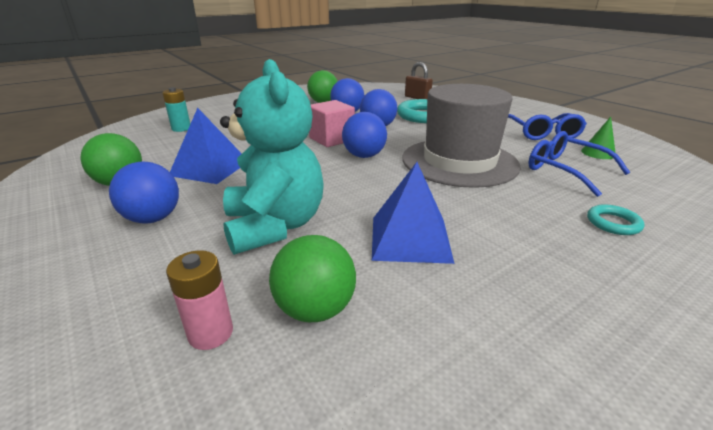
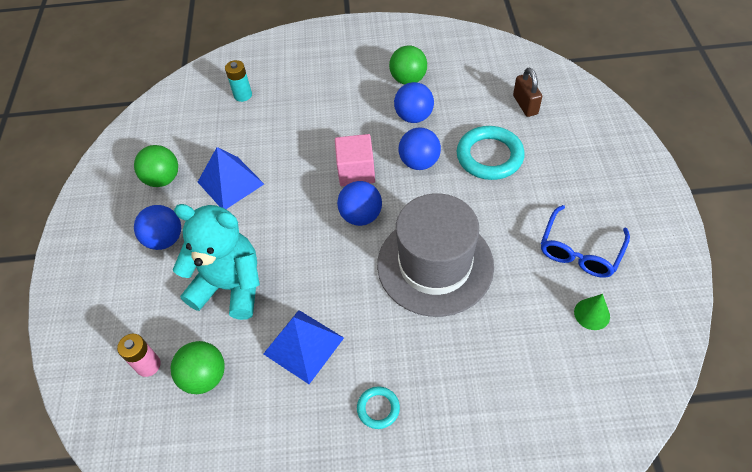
camera: 35 degrees right, 25 degrees up
turquoise teddy bear [220,59,324,255] -> turquoise teddy bear turned 90 degrees counterclockwise [173,204,260,320]
blue glasses [528,131,630,197] -> none
turquoise ring [587,204,644,235] -> turquoise ring moved to [357,386,400,429]

